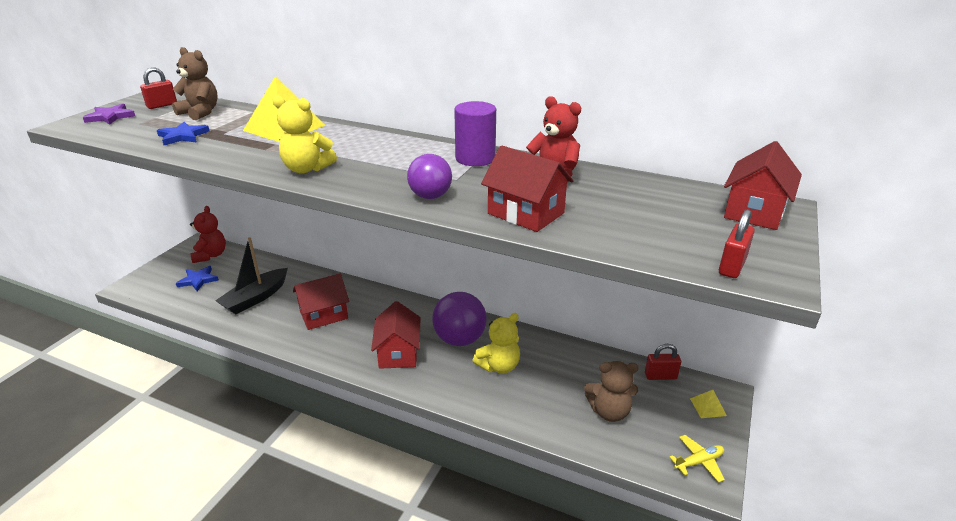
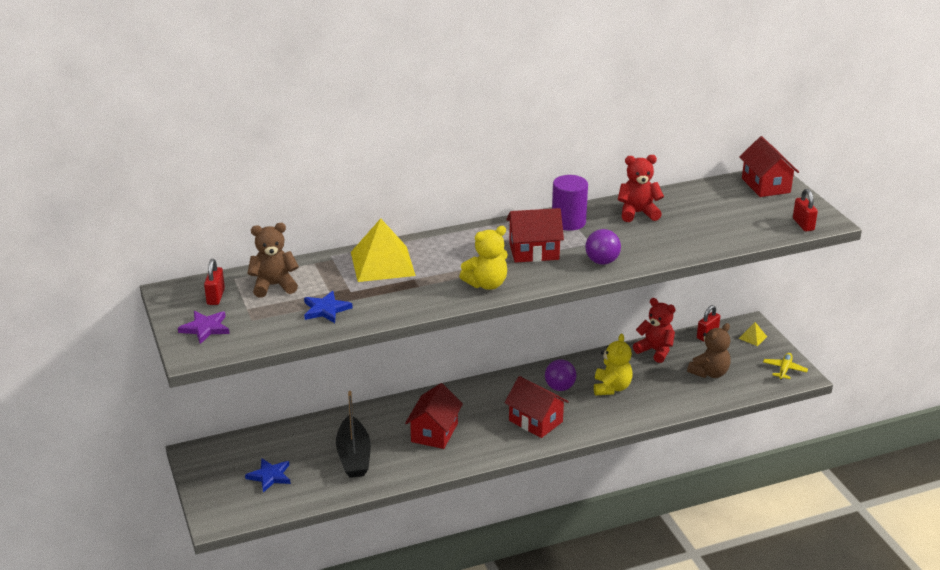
camera: 45 degrees left, 0 degrees up
red teddy bear [190,206,226,263] -> red teddy bear moved to [633,298,675,363]
purple ball [432,292,487,346] -> purple ball [545,359,576,391], size x0.62
red house [481,145,574,232] -> red house moved to [506,208,564,263]

